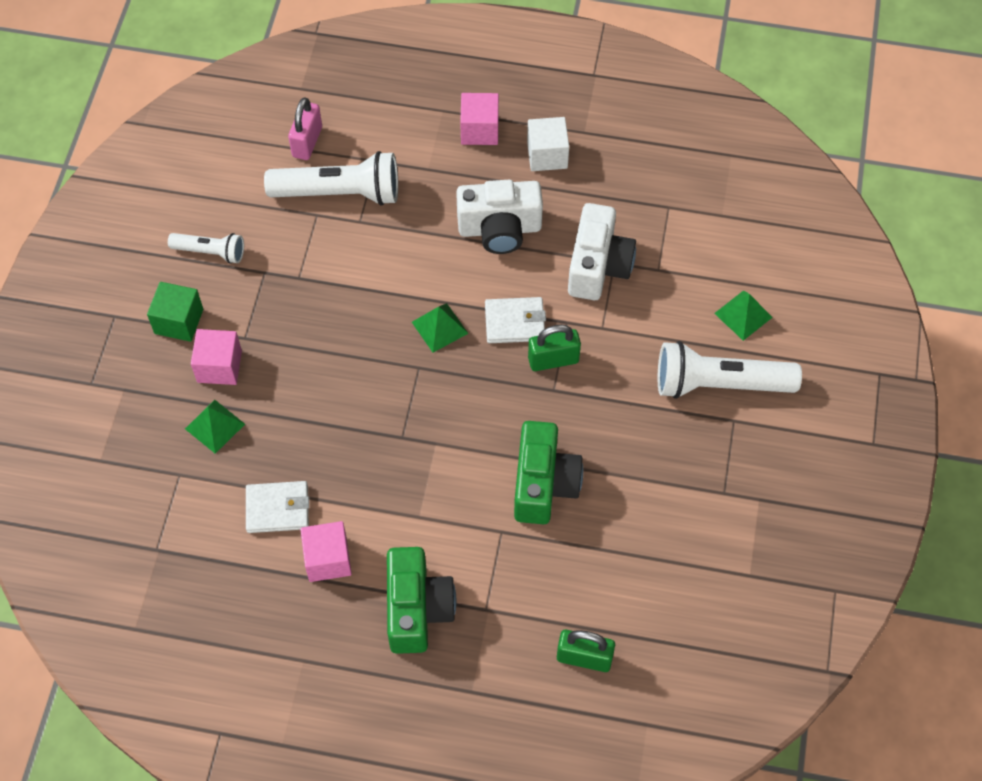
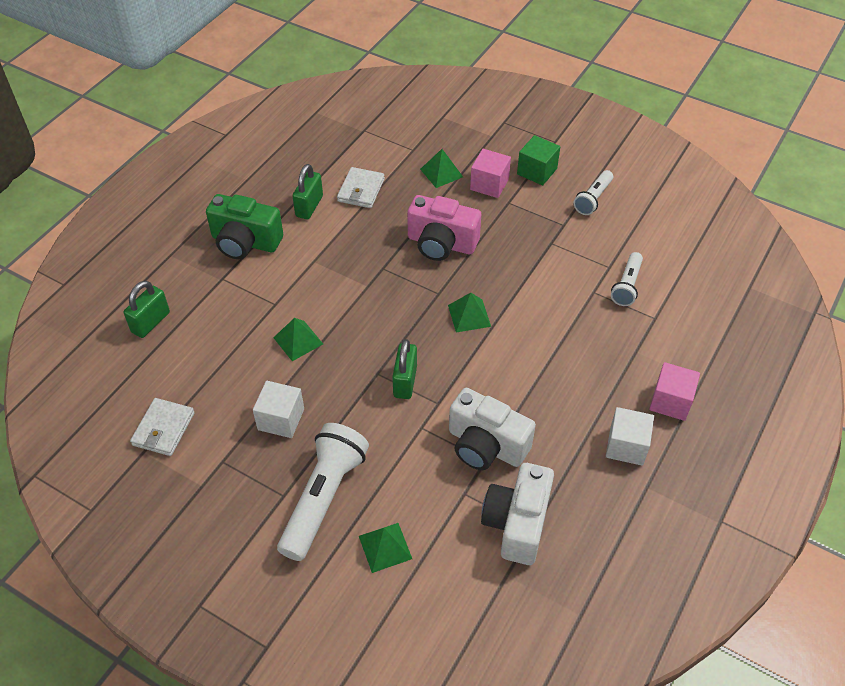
camera: 110 degrees right, 10 degrees down
white flashlight [264,151,398,206] -> white flashlight [611,252,643,306], size x0.56
pink padlock [288,97,322,160] -> none
pink cube [300,521,352,582] -> green padlock [292,164,323,219]
white camera [456,180,543,254] -> white camera moved to [481,463,554,565]
white wallet [485,297,546,343] -> white wallet moved to [130,398,195,456]
green camera [514,421,583,524] -> green pyramid [273,318,323,361]
none -> white cube [253,381,304,438]
none -> pink camera [407,195,481,261]

